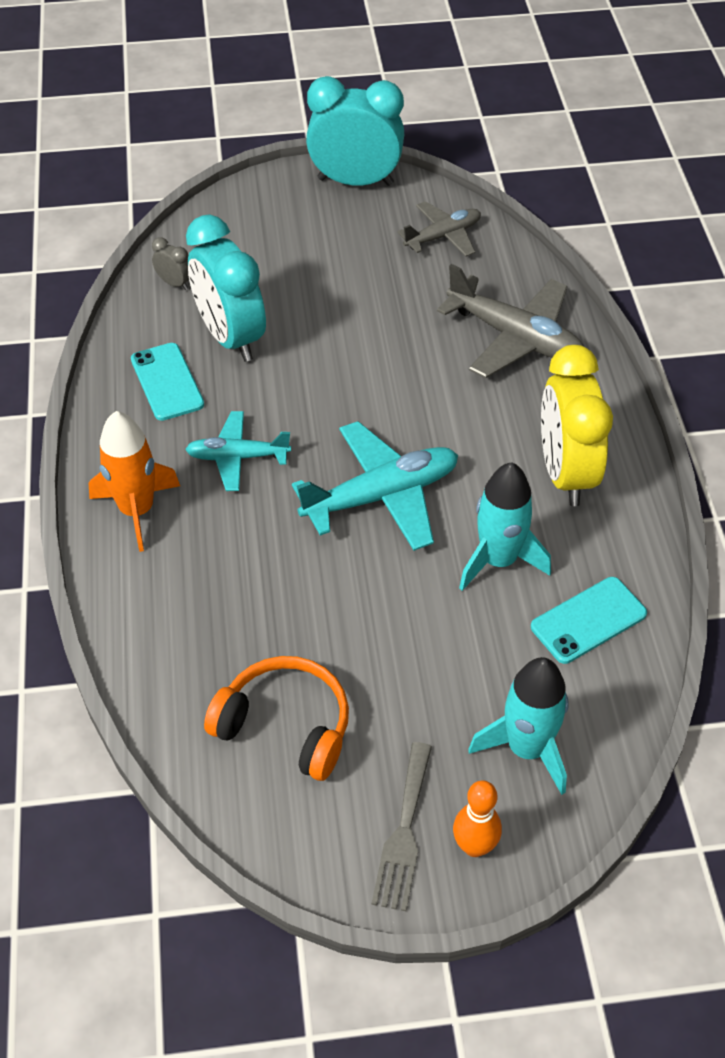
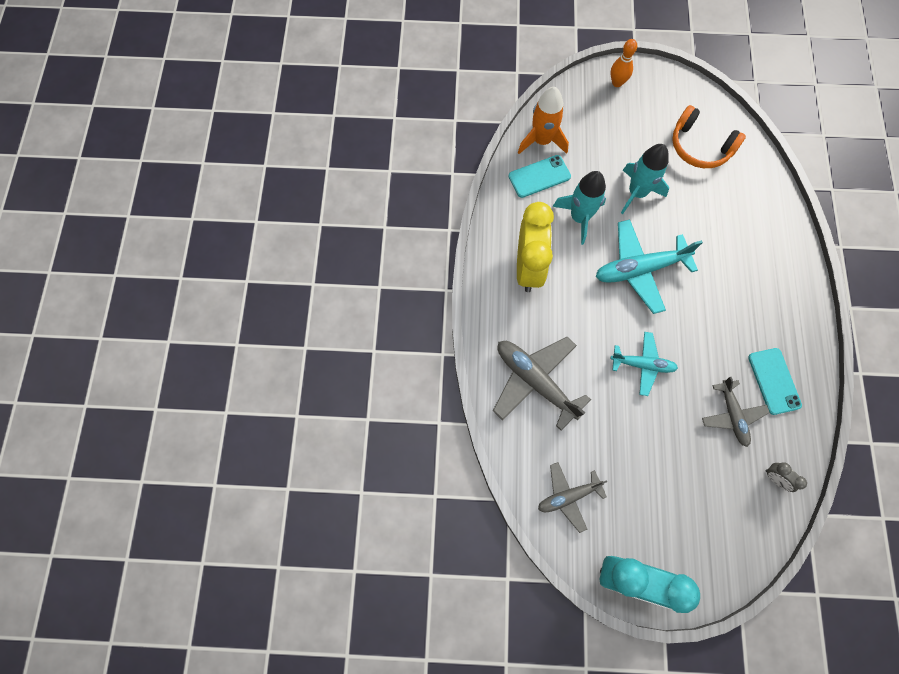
camera: 170 degrees left, 20 degrees up
orange rocket [88,411,180,552] -> orange rocket moved to [518,87,569,154]
turquoise plane [185,411,291,491] -> turquoise plane moved to [610,332,678,396]
turquoise clock [186,215,266,362] -> grey plane [702,377,770,447]
grey fork [372,742,432,911] -> none
turquoise rocket [468,657,569,795] -> turquoise rocket moved to [621,144,669,214]

